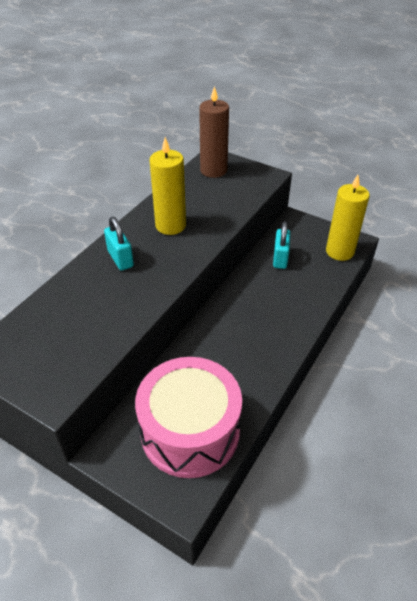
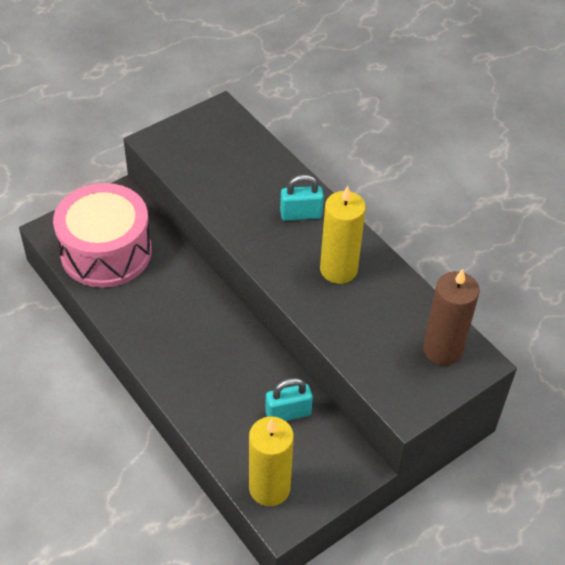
camera: 110 degrees right, 5 degrees up
turquoise padlock [273,221,290,269] -> turquoise padlock turned 45 degrees counterclockwise [265,378,313,421]

